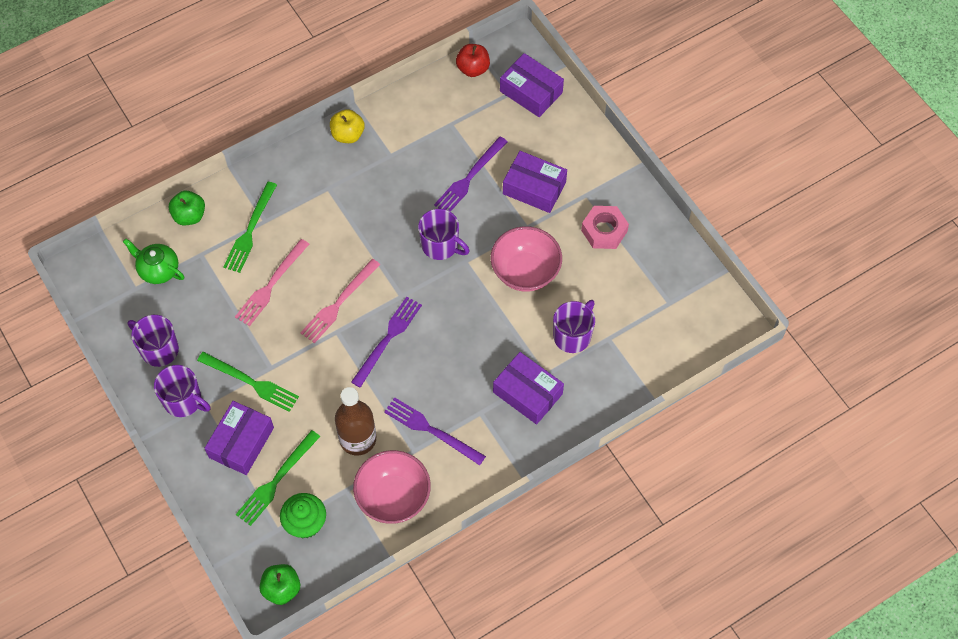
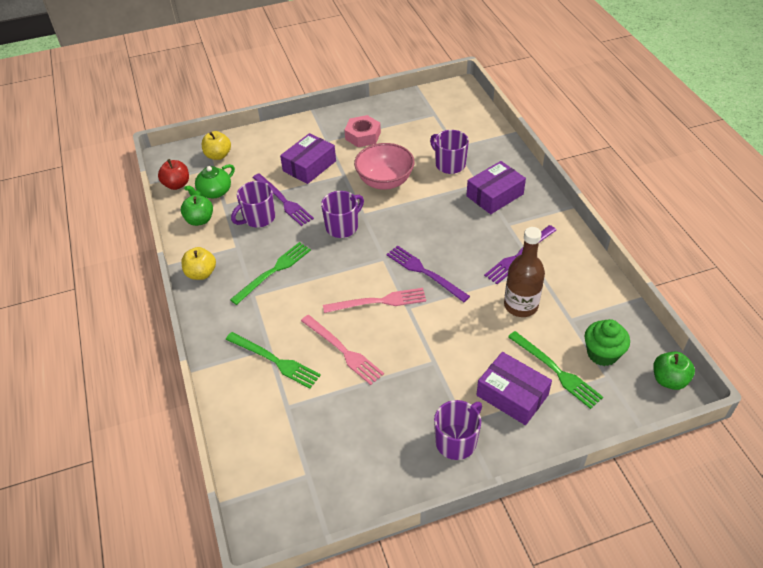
camera: 75 degrees left, 15 degrees down
green teapot [123,239,184,284] -> green teapot moved to [184,164,235,198]
purple mug [128,315,179,367] -> purple mug moved to [231,181,275,227]
green apple [169,191,205,225] -> green apple moved to [181,195,213,226]
green fork [197,352,299,412] -> green fork moved to [230,242,311,305]
pink fork [300,259,380,343] -> pink fork turned 60 degrees counterclockwise [323,288,426,313]
pink bowl [353,450,431,524] -> none
purple box [500,53,564,117] -> yellow apple [202,131,231,160]

